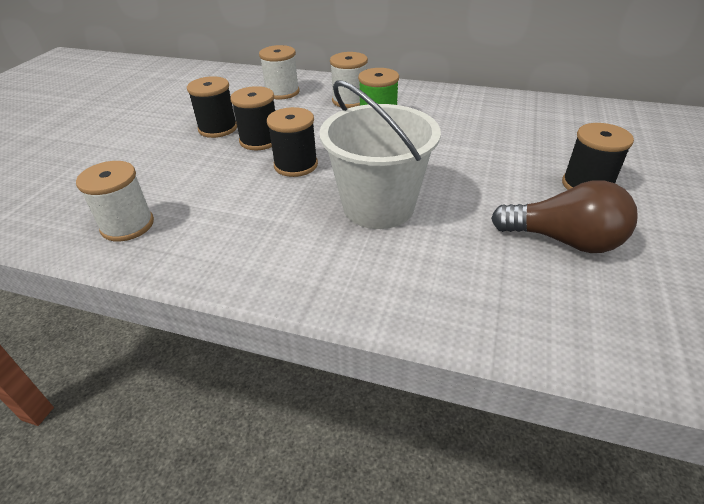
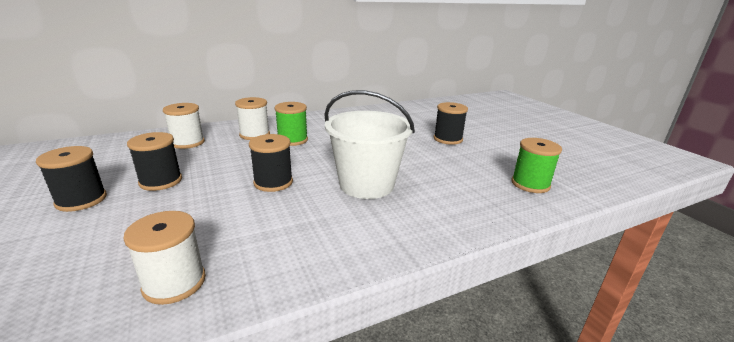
camera: 45 degrees left, 15 degrees down
black spool [230,86,275,150] -> black spool moved to [36,146,107,212]
brown light bulb [491,180,638,253] -> none
none -> green spool [511,138,562,193]

